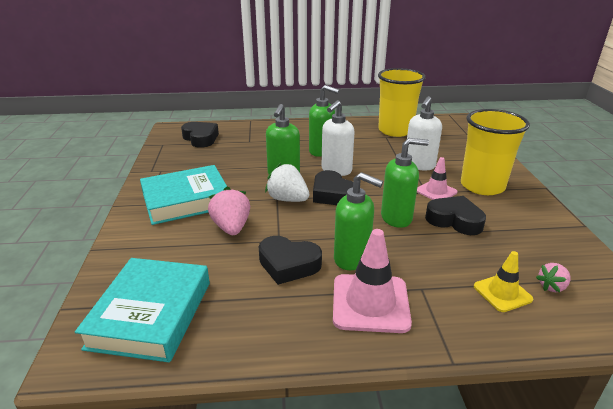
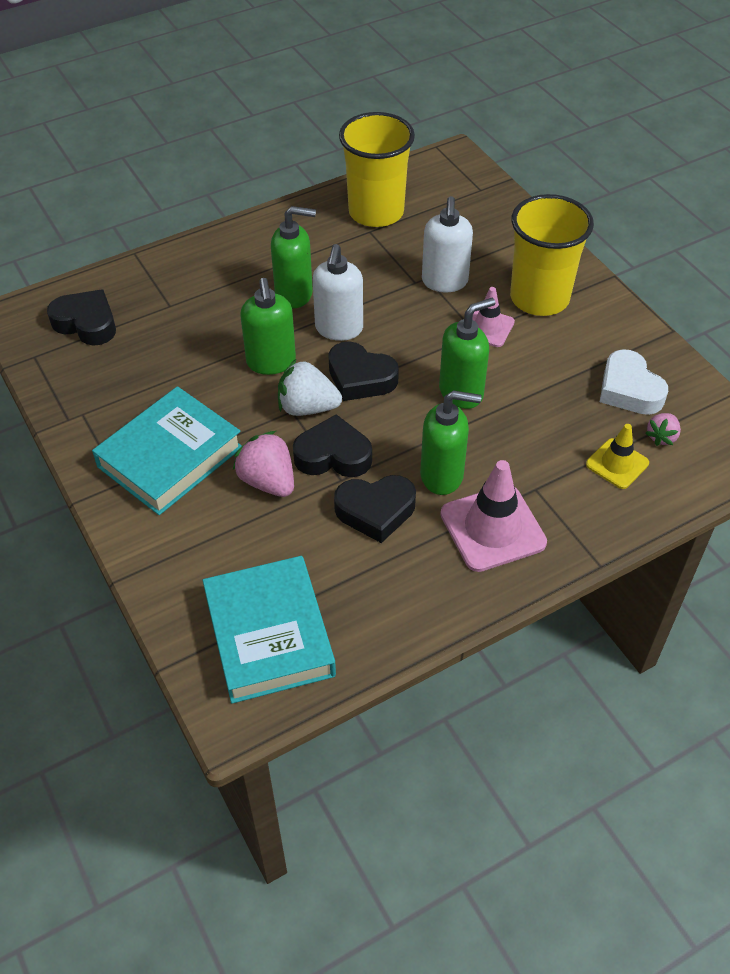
camera: 25 degrees left, 20 degrees up
black heart [425,196,486,235] -> black heart moved to [293,414,372,477]
none -> white heart [600,349,668,415]

